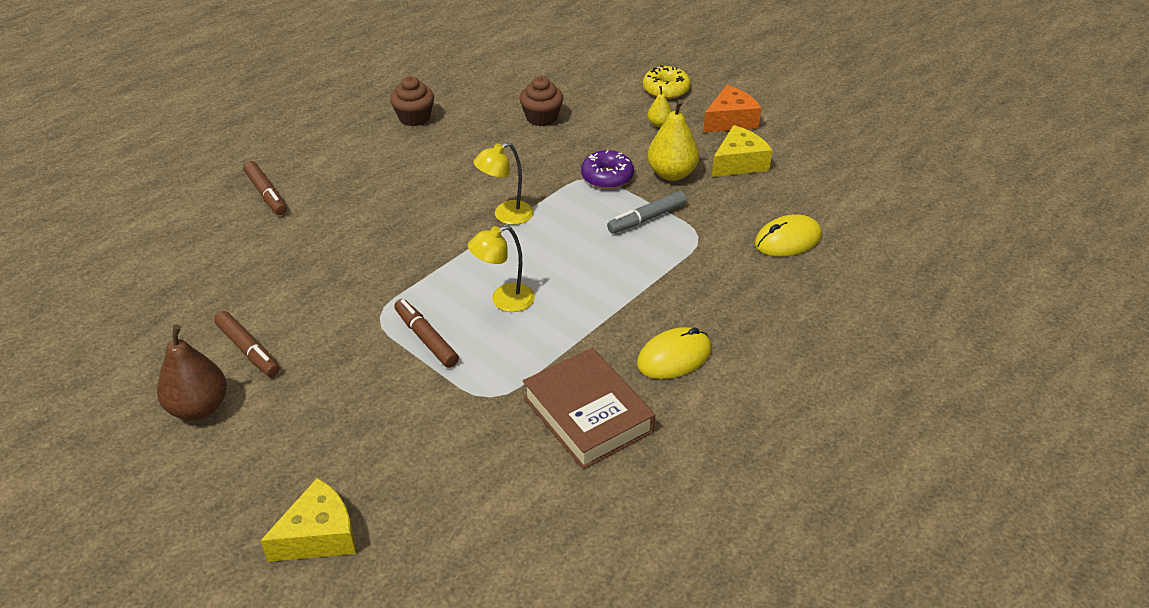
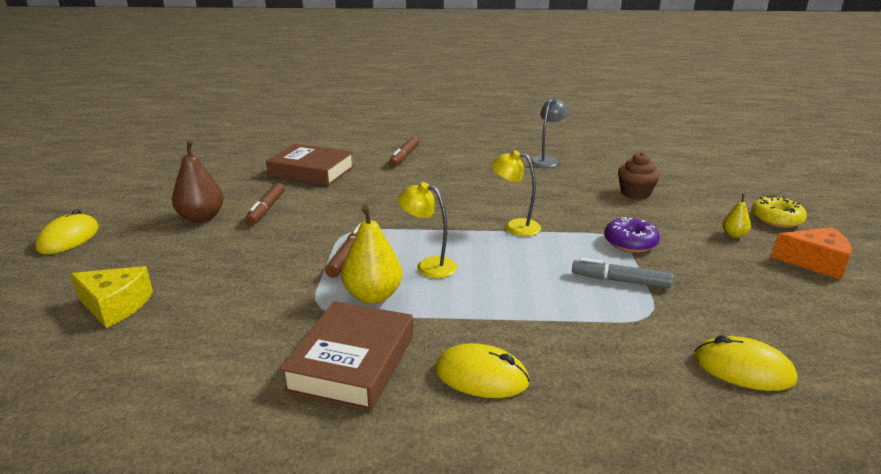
camera: 50 degrees right, 15 degrees down
brown cupcake [390,76,434,126] -> grey lamp [531,97,568,168]
yellow pear [647,99,699,181] -> yellow pear moved to [341,205,402,304]
yellow cheese [712,125,772,177] -> none
none -> yellow mouse [35,209,99,254]
none -> brown book [266,144,354,186]

